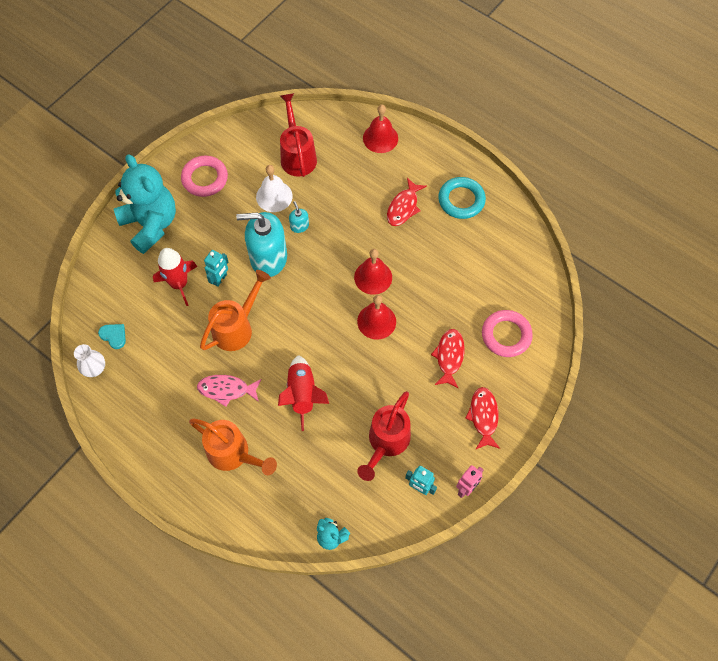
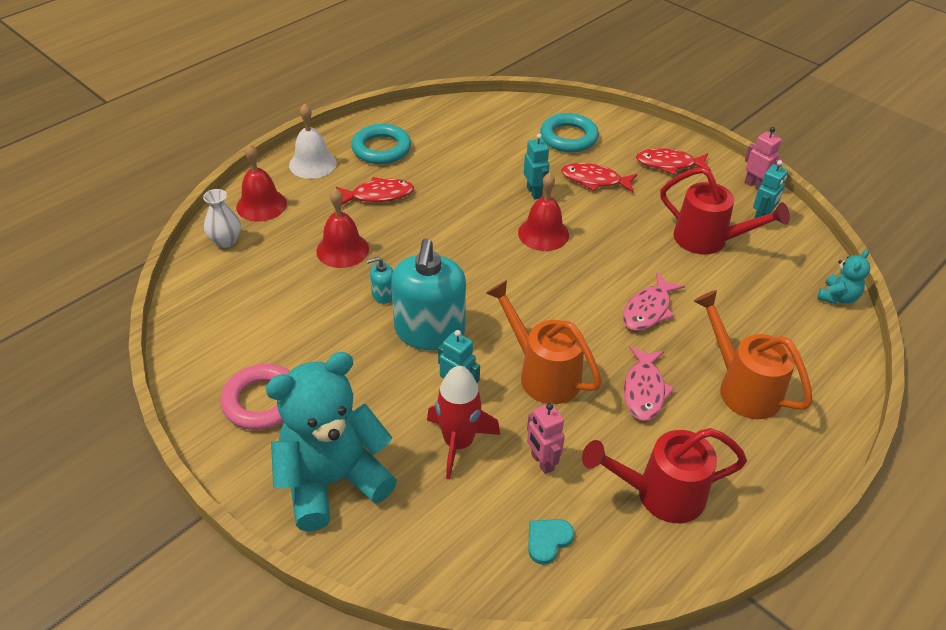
camera: 85 degrees left, 20 degrees down
white vase [74,344,105,377] -> white vase moved to [203,189,241,248]
orange watering can [189,419,277,475] -> orange watering can turned 75 degrees counterclockwise [694,290,813,419]
white bell [256,165,293,212] -> white bell moved to [289,103,337,179]
red rocket [278,355,329,431] -> pink fish [623,273,685,331]
red watering can [280,93,317,177] -> red watering can moved to [582,428,747,523]
red bell [354,249,392,295] -> red bell moved to [316,188,369,268]
red fish [387,178,427,226] -> red fish turned 45 degrees counterclockwise [336,177,414,205]
pink ring [482,310,533,357] -> turquoise ring [540,113,599,153]
none -> turquoise robot [524,133,549,200]
none -> pink robot [527,403,565,474]

